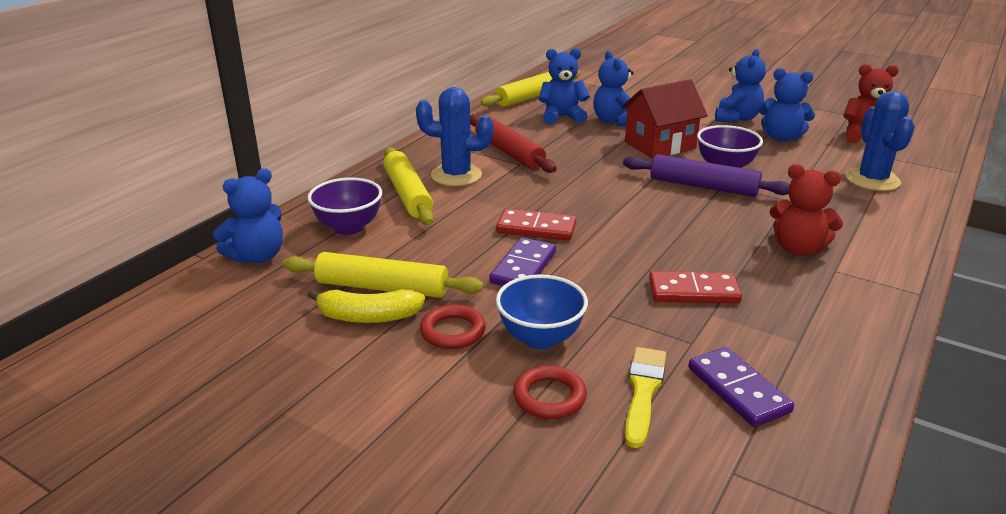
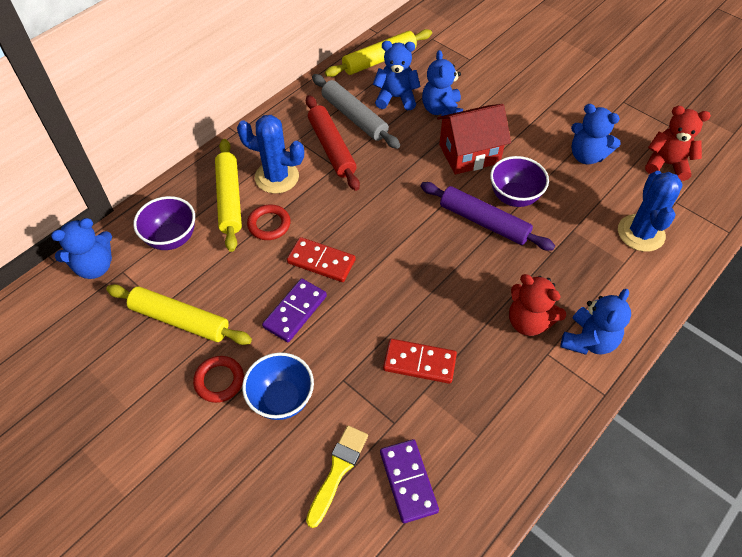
camera: 10 degrees right, 25 degrees up
yellow banana [308,289,425,323] -> none
red ring [513,365,587,419] -> red ring moved to [247,204,291,240]
blue teddy bear [715,49,766,123] -> blue teddy bear moved to [560,289,631,355]
none -> grey rolling pin [312,74,400,149]

